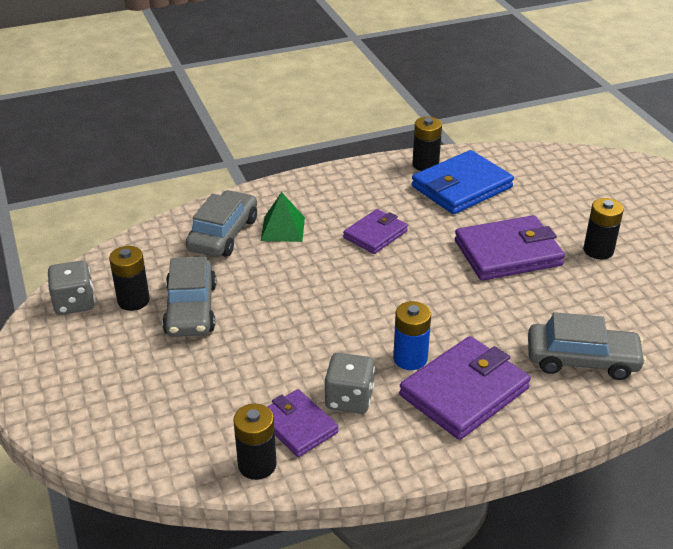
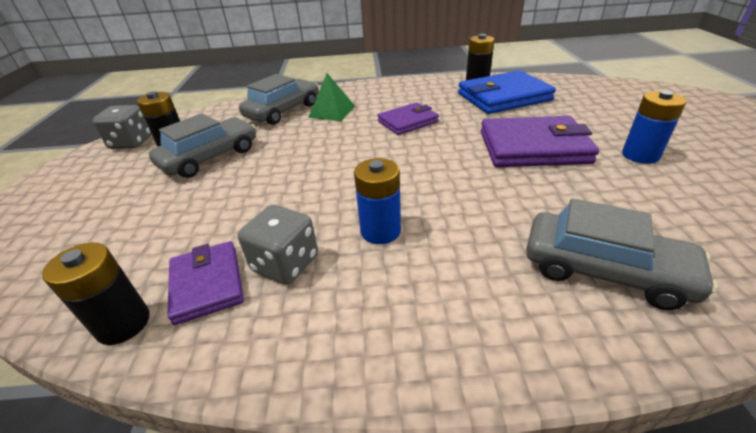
camera: 20 degrees right, 0 degrees up
grey car [162,257,216,337] -> grey car turned 150 degrees counterclockwise [149,113,256,178]
purple wallet [399,336,531,440] -> none
black battery [583,198,624,259] -> blue battery [622,90,687,164]

